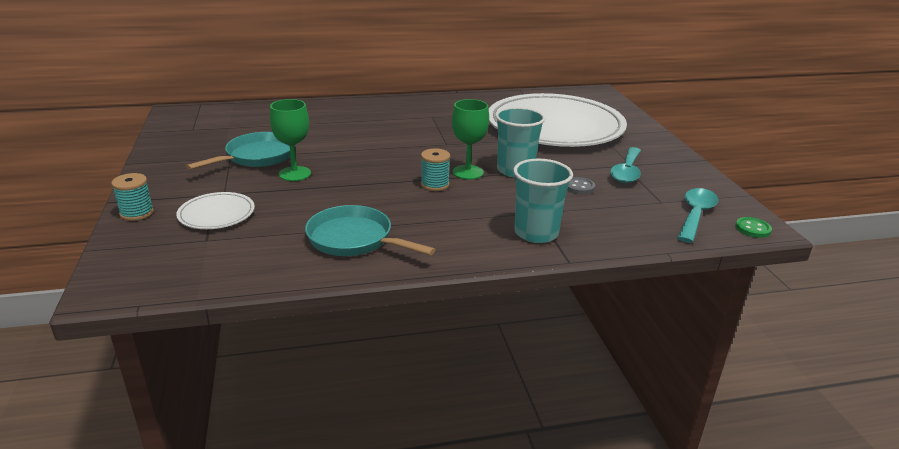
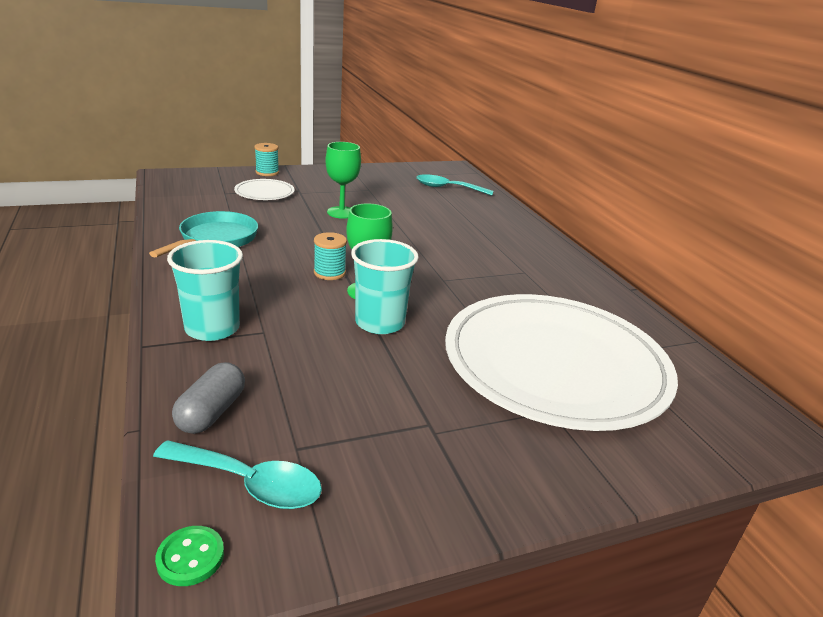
camera: 80 degrees right, 0 degrees up
turquoise pan [186,132,290,170] -> none
grey button [567,177,595,194] -> none
turquoise spoon [610,147,641,183] -> turquoise spoon moved to [416,174,494,196]
none -> grey capsule [172,362,245,434]

